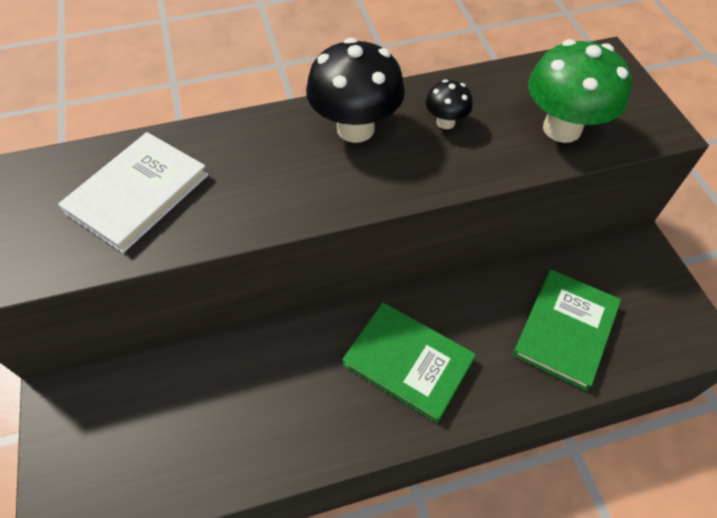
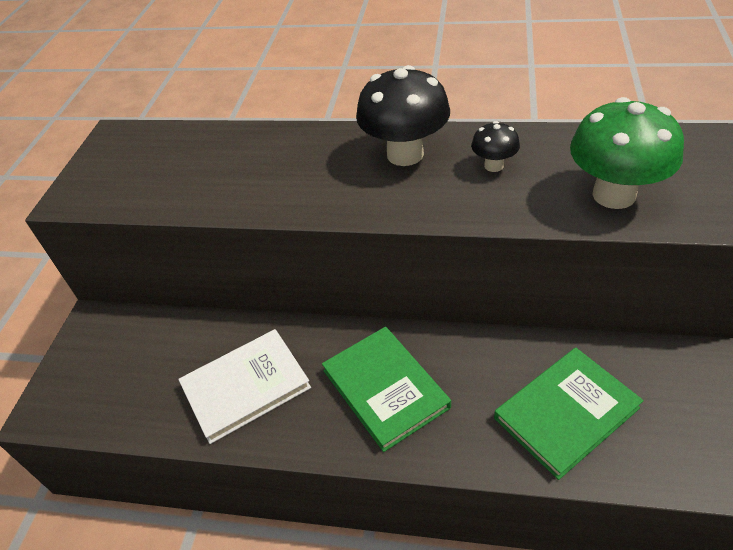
camera: 30 degrees right, 10 degrees down
white book [58,132,208,253] -> white book moved to [178,329,311,444]

